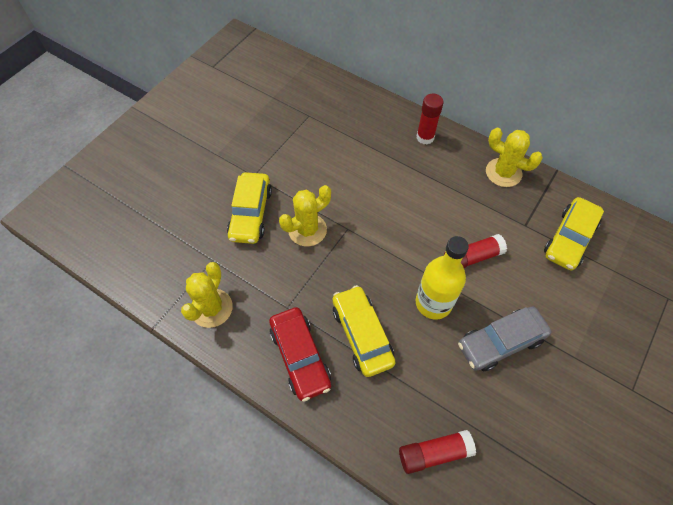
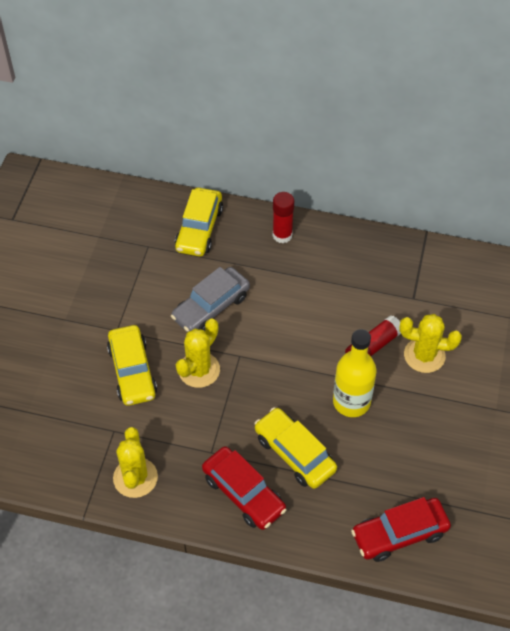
camera: 20 degrees left, 5 degrees down
red glue stick [399,430,476,474] -> red car [351,497,451,562]
grey car [458,307,551,371] -> grey car moved to [171,267,250,332]
yellow cactus [486,128,543,187] -> yellow cactus moved to [399,314,462,373]
yellow car [544,197,604,270] -> yellow car moved to [175,188,223,256]

